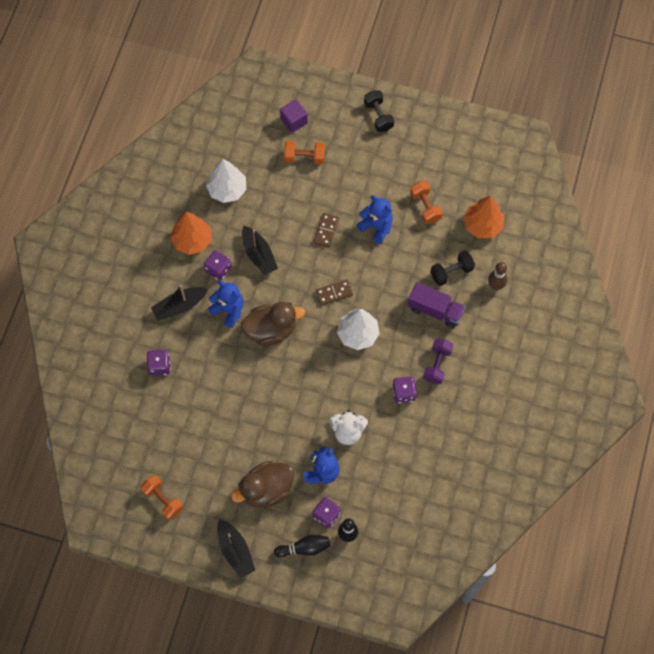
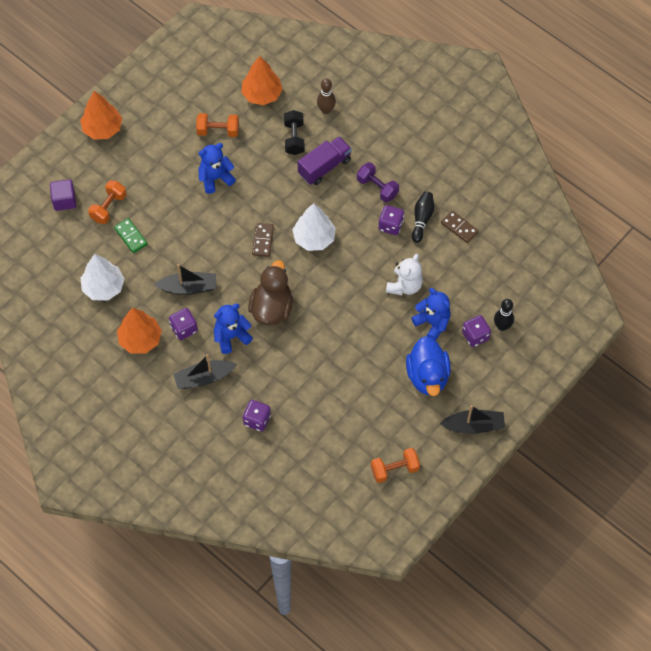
camera: 65 degrees left, 5 degrees down
black boat [151,285,208,321] -> black boat turned 75 degrees clockwise [173,354,237,389]
brown duck [231,461,294,508] -> blue duck [406,336,451,396]
black bowling pin [274,535,330,558] -> black bowling pin moved to [412,192,434,243]
brown domino [313,213,339,248] -> brown domino moved to [441,210,479,243]
black dumbbell [364,91,394,132] -> orange tree [80,91,122,140]
none -> green domino [114,218,148,253]

